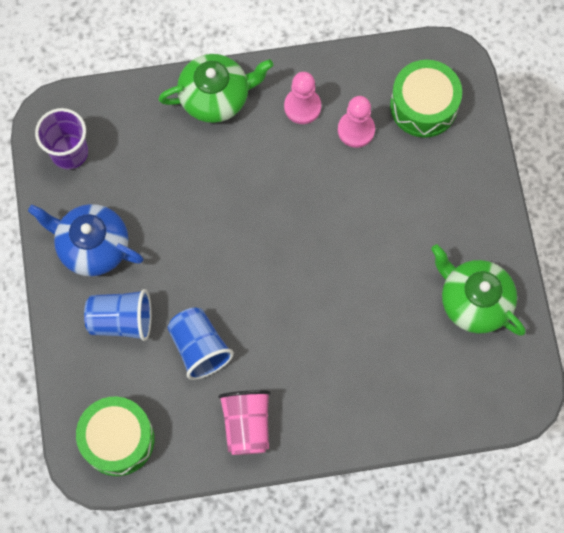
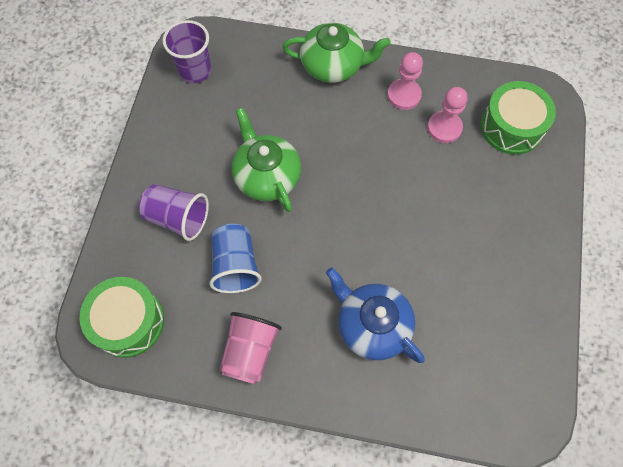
camera: 20 degrees right, 5 degrees down
blue teapot [28,204,144,276] -> blue teapot moved to [326,268,425,363]
blue cup [84,289,152,341] -> purple cup [139,184,209,241]
green teapot [431,244,526,336] -> green teapot moved to [232,108,301,212]

